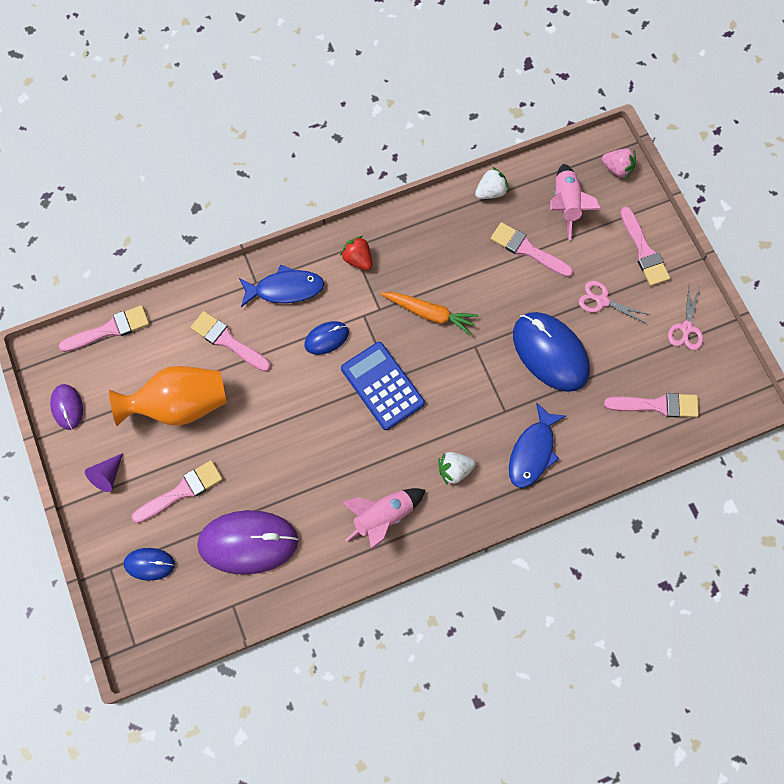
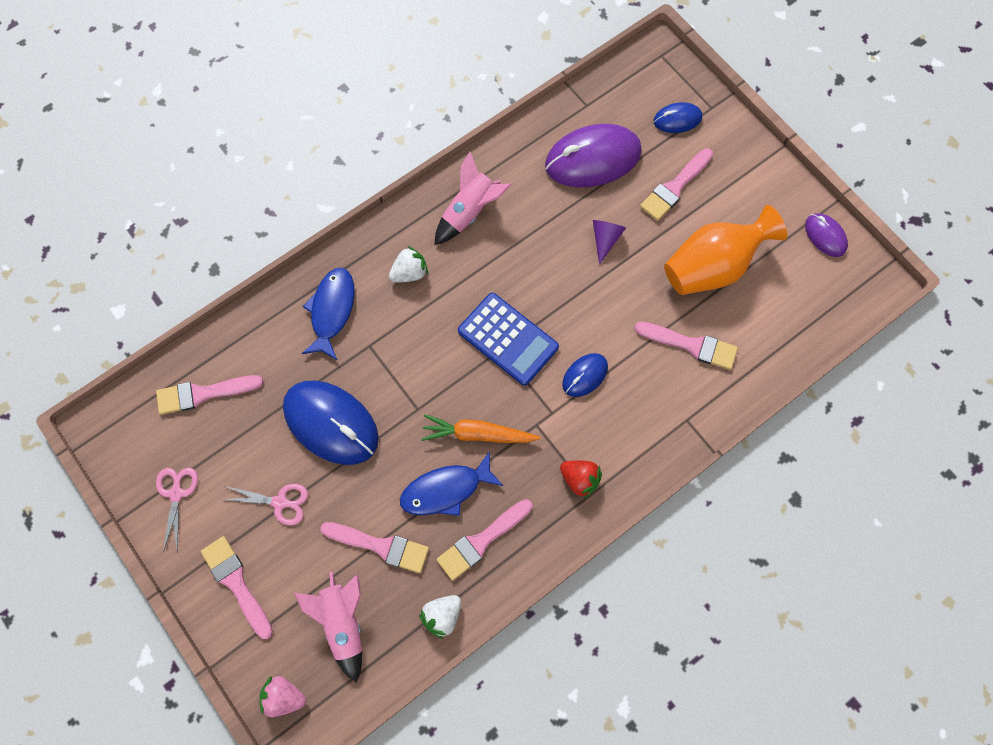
camera: 165 degrees right, 0 degrees up
pink brush [59,305,149,352] -> pink brush moved to [436,499,532,581]
purple cone [85,453,123,492] -> purple cone moved to [593,220,626,265]
blue fish [239,265,324,307] -> blue fish moved to [400,451,503,516]

